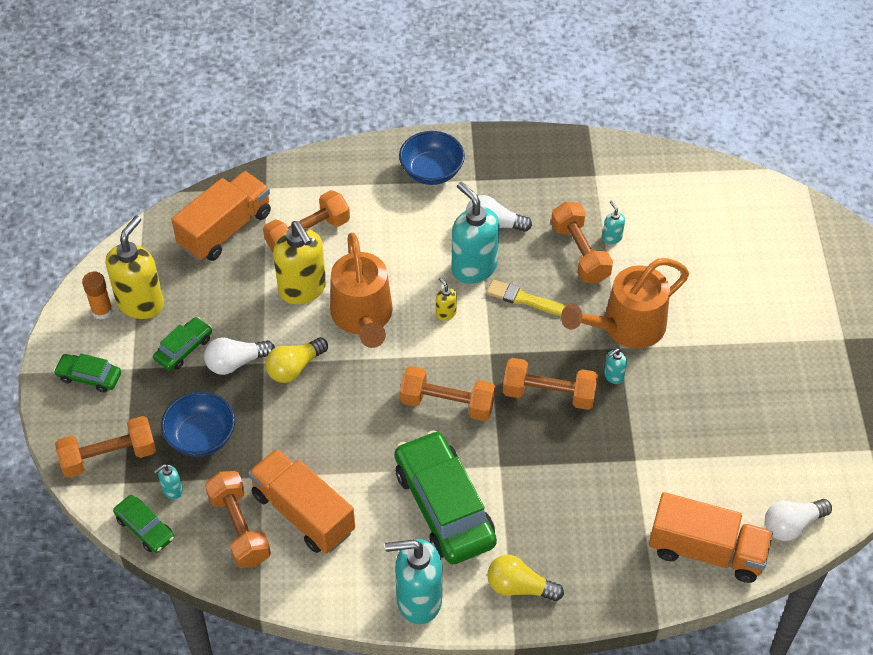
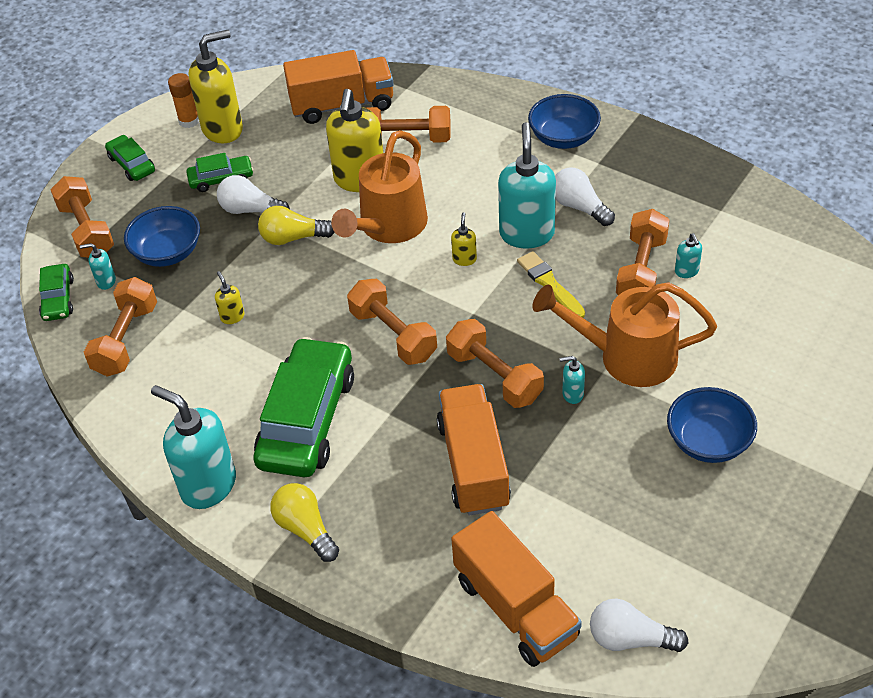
camera: 40 degrees right, 5 degrees down
orange dumbbell [55,416,156,478] -> orange dumbbell turned 45 degrees clockwise [50,176,114,257]
orange truck [248,449,355,554] -> orange truck moved to [437,384,511,515]
turquoise soap dispenser [602,201,625,244] -> turquoise soap dispenser turned 150 degrees clockwise [675,233,702,278]
none -> yellow soap dispenser [215,271,245,324]
none -> blue bowl [667,387,757,463]

